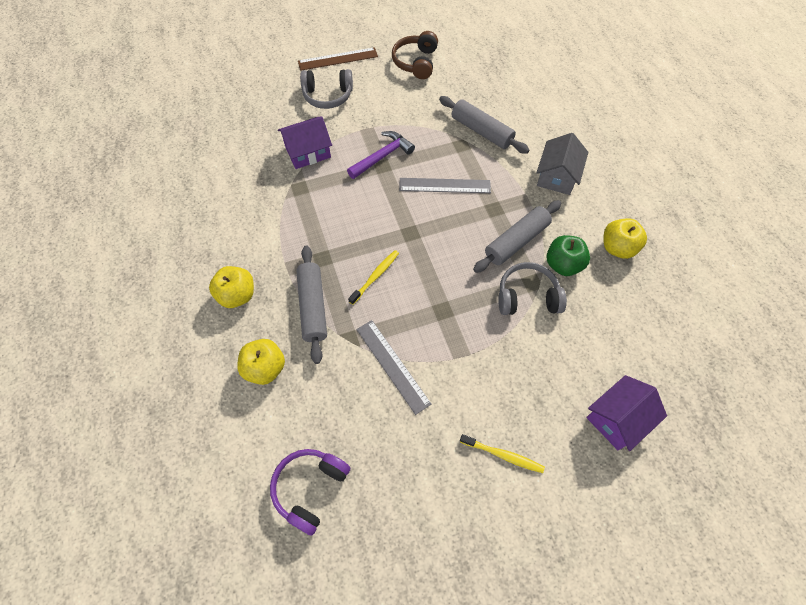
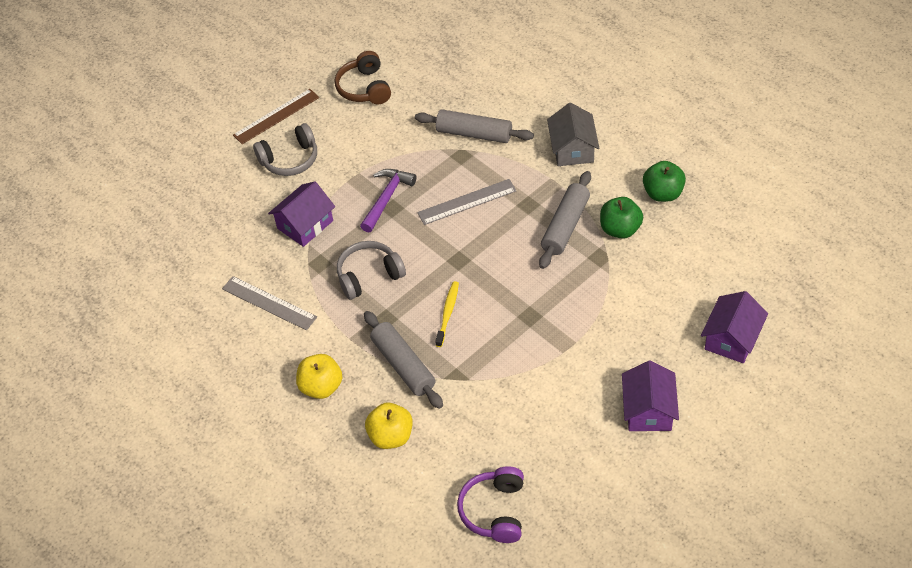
camera: 20 degrees left, 10 degrees down
grey ruler [356,320,432,415] -> grey ruler moved to [222,276,317,330]
yellow toothbrush [460,434,545,473] -> purple house [622,360,679,431]
grey headphones [498,262,567,315] -> grey headphones moved to [337,241,406,300]
yellow apple [604,218,647,259] -> green apple [643,161,686,202]

